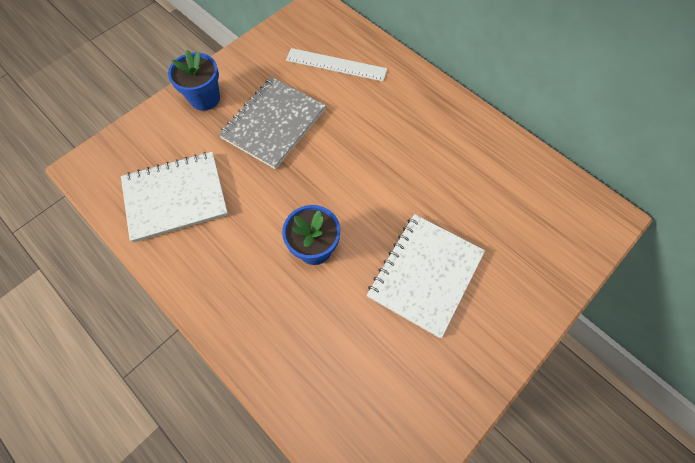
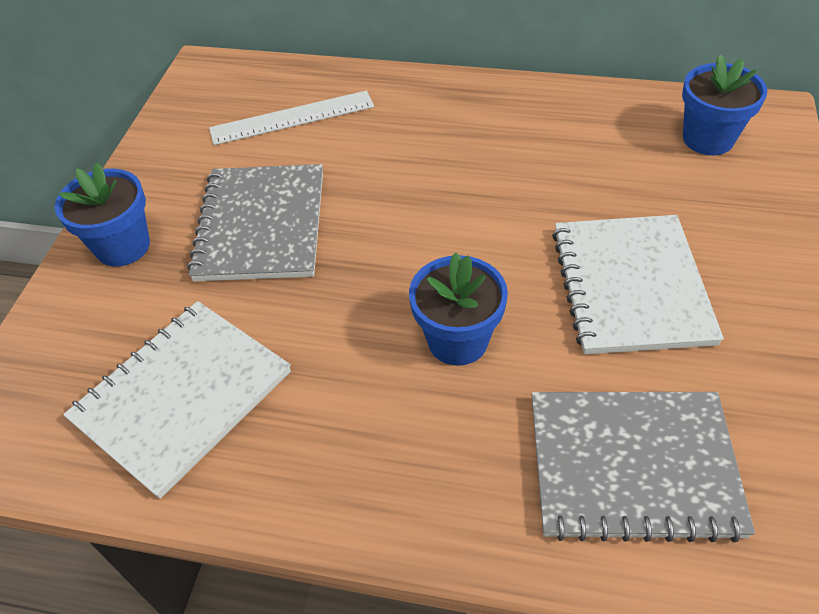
camera: 30 degrees left, 15 degrees down
none -> grey notebook [531,392,755,542]
none -> blue flower pot [682,55,767,155]

